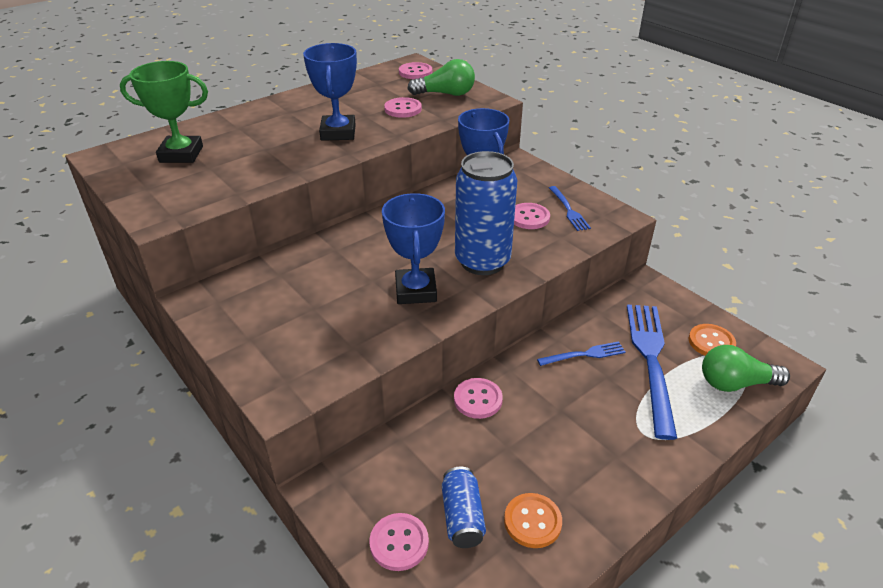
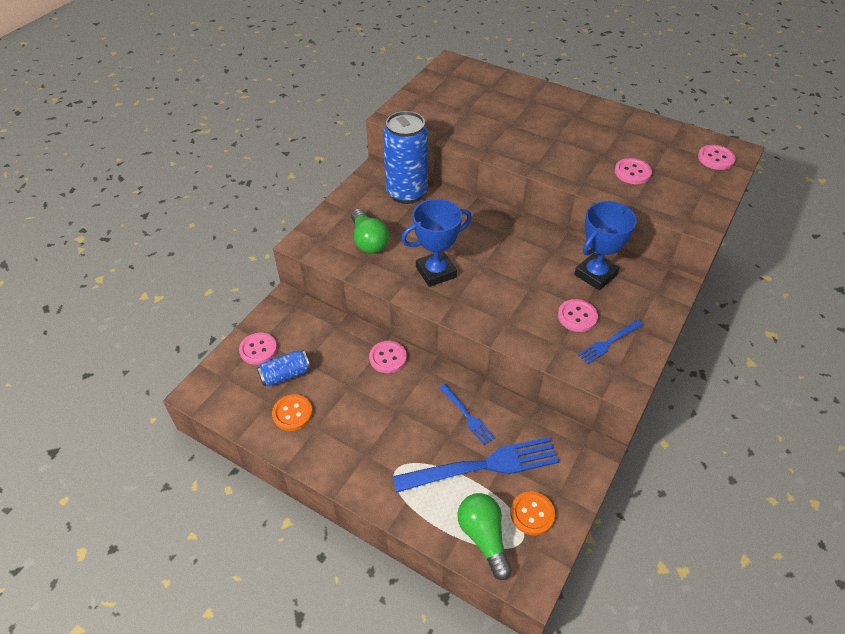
camera: 70 degrees right, 10 degrees up
green trophy [120,61,208,163] -> none
blue trophy [303,43,357,141] -> none
green light bulb [407,59,475,96] -> green light bulb moved to [351,209,389,254]
blue can [455,151,517,275] -> blue can moved to [383,111,428,204]

